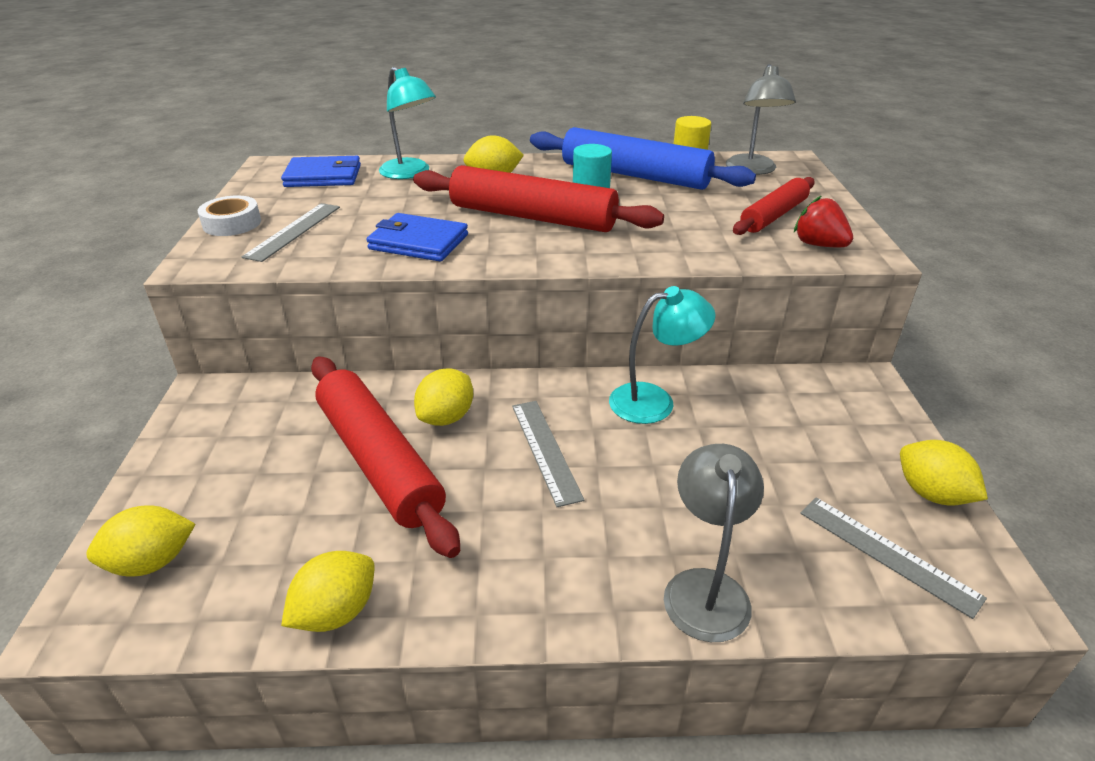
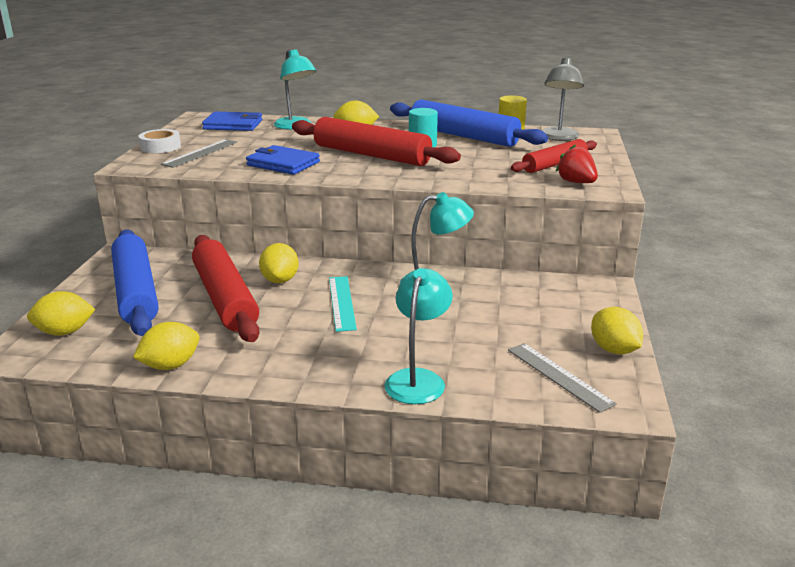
camera: 10 degrees right, 10 degrees down
yellow lemon [414,368,473,426] -> yellow lemon turned 45 degrees counterclockwise [259,243,299,283]
grey ruler [512,401,584,507] -> turquoise ruler [329,276,357,332]
grey lamp [664,444,764,642] -> turquoise lamp [384,268,453,404]
none -> blue rolling pin [111,229,158,336]

